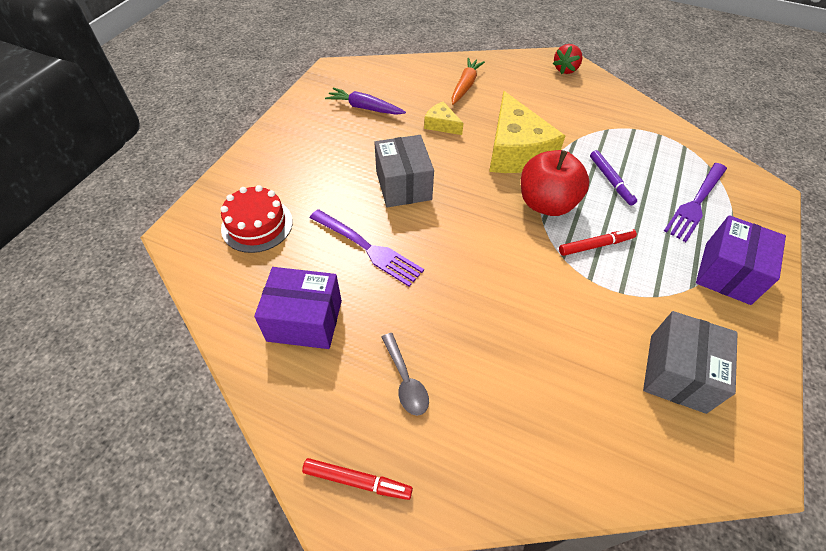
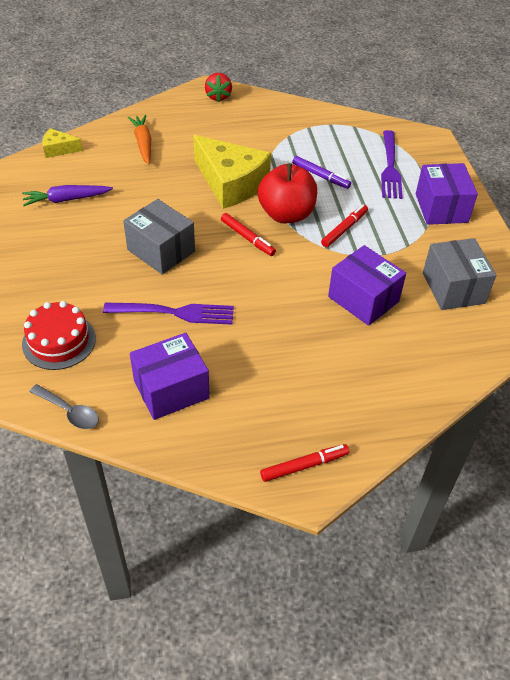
camera: 35 degrees left, 5 degrees down
grey spoon [381,333,429,416] -> grey spoon moved to [29,384,99,429]
yellow cheese [424,101,464,135] -> yellow cheese moved to [42,128,83,158]
none -> red marker [221,213,276,256]
none -> purple box [328,245,406,326]

